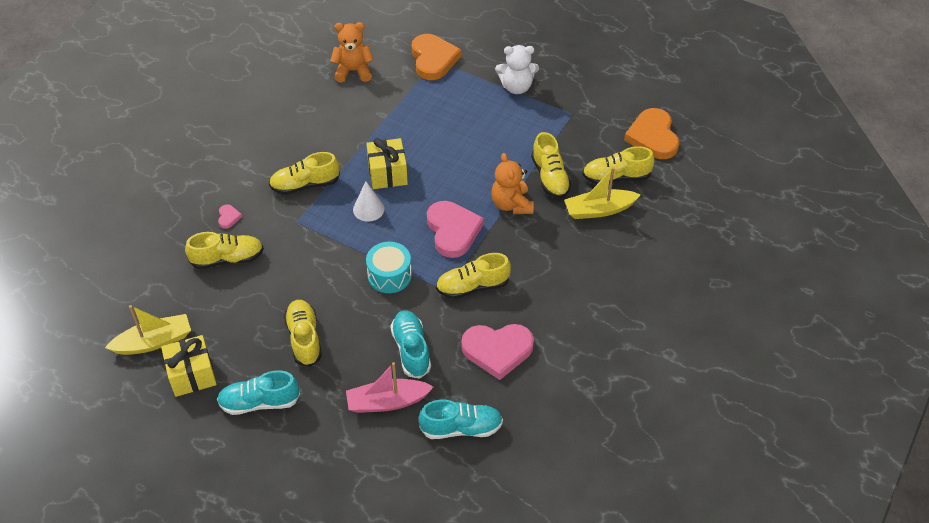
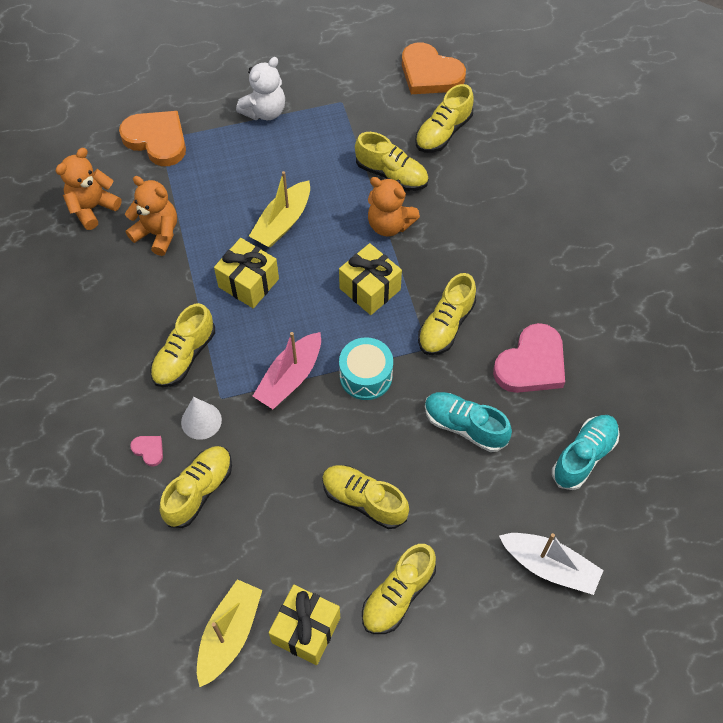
camera: 45 degrees left, 10 degrees up
turquoise shoe [217,370,300,415] -> yellow shoe [362,544,436,634]
pink boat [346,362,434,413] -> pink boat moved to [253,332,321,409]
white cone [353,181,384,222] -> white cone moved to [181,397,222,440]
pink heart [427,201,484,258] -> yellow gift [339,243,402,315]
yellow boat [564,167,641,219] -> yellow boat moved to [249,171,310,248]
none -> orange teddy bear [125,176,177,256]
none -> white boat [499,533,604,595]

